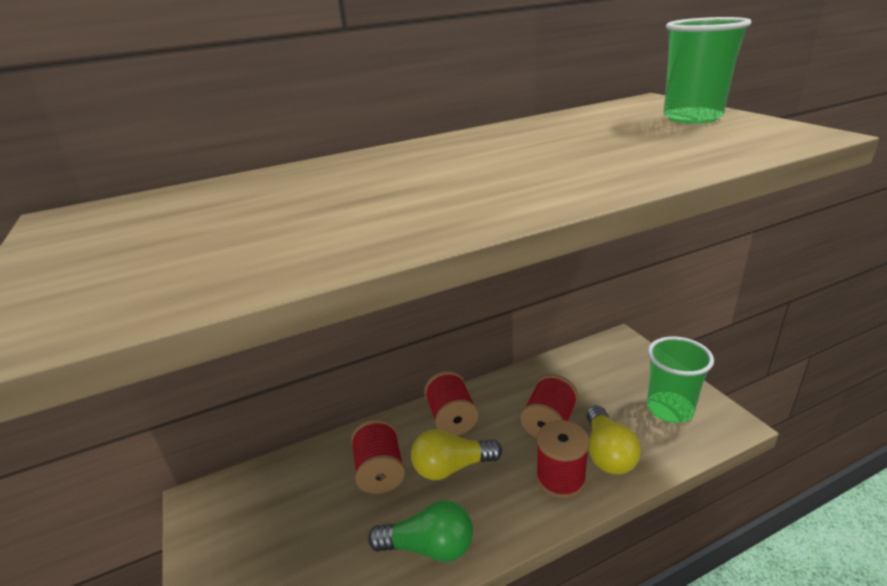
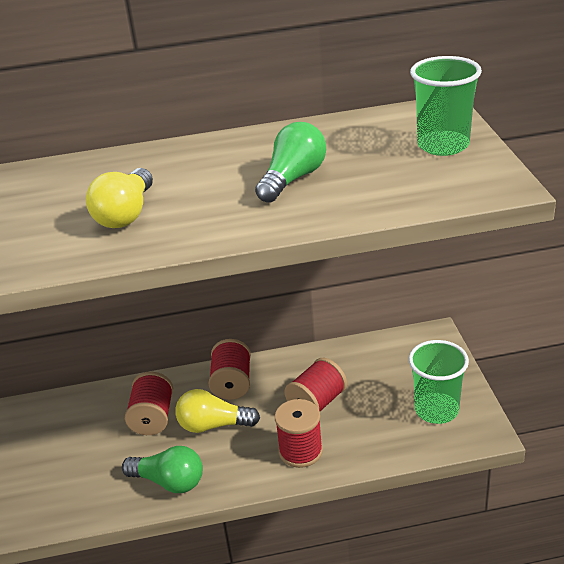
camera: 15 degrees right, 5 degrees up
yellow light bulb [586,405,641,474] -> yellow light bulb moved to [86,168,153,228]
none -> green light bulb [255,122,326,203]

